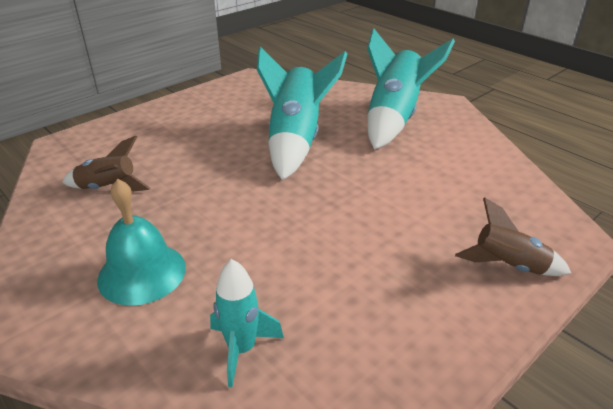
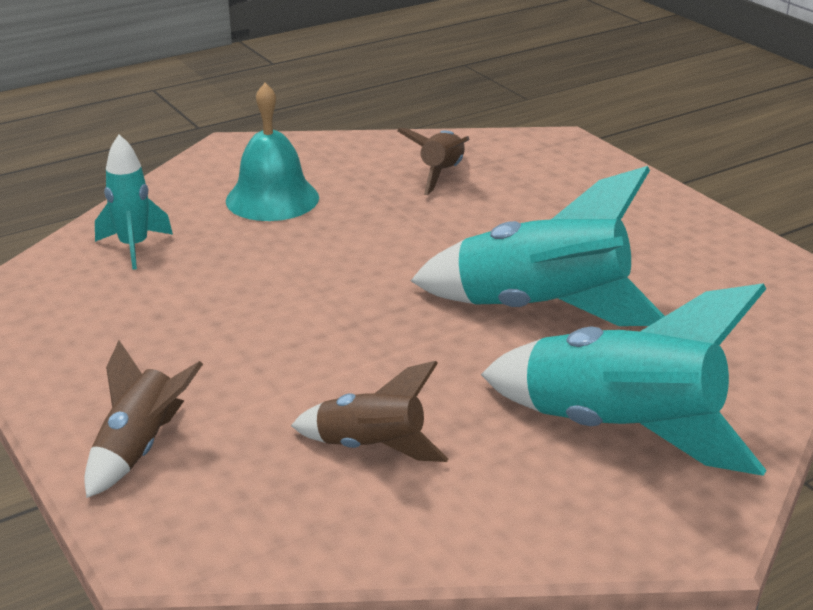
camera: 100 degrees right, 5 degrees down
none -> brown rocket [291,361,448,462]

